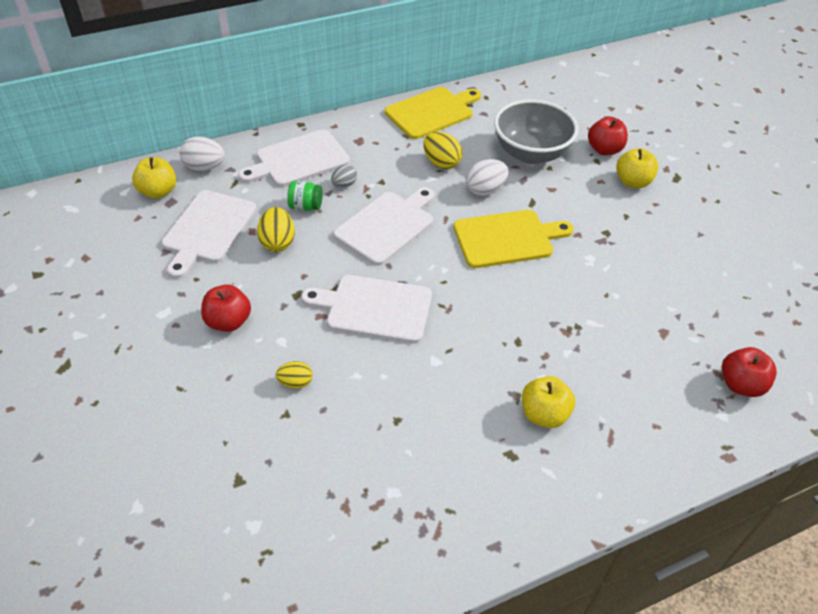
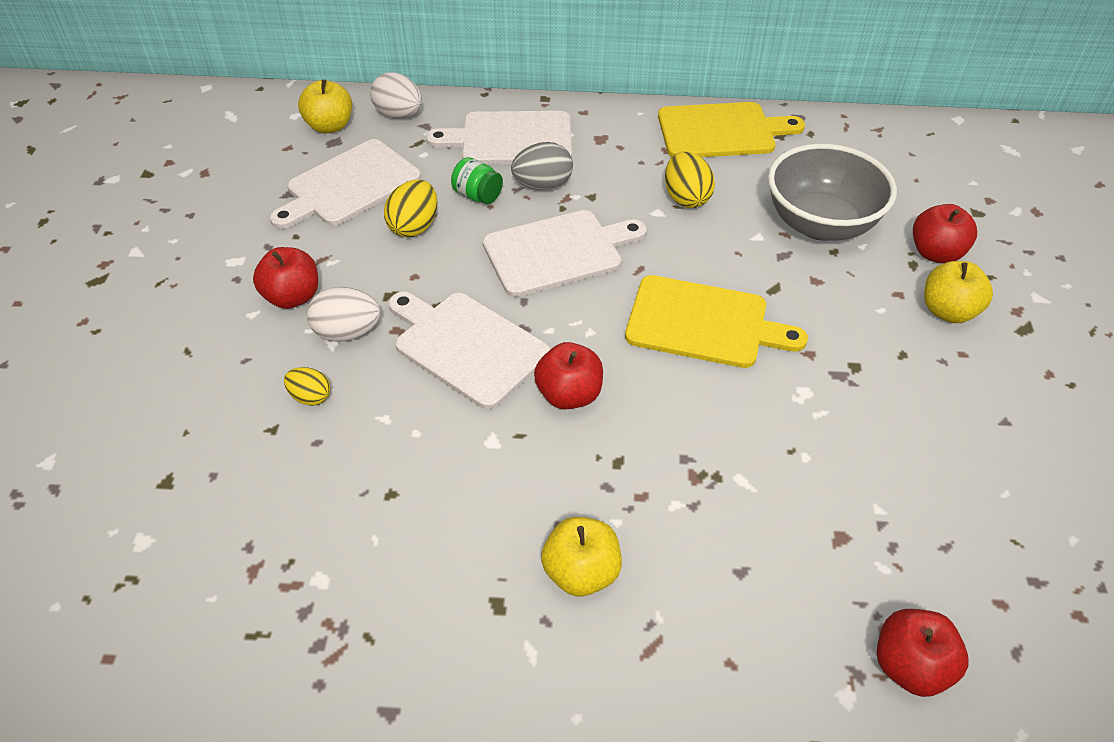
camera: 30 degrees right, 0 degrees up
grey egg [331,165,357,188] -> grey egg [511,142,573,190], size x1.58
white egg [466,159,509,196] -> white egg moved to [307,287,381,342]
none -> red apple [534,342,603,409]

